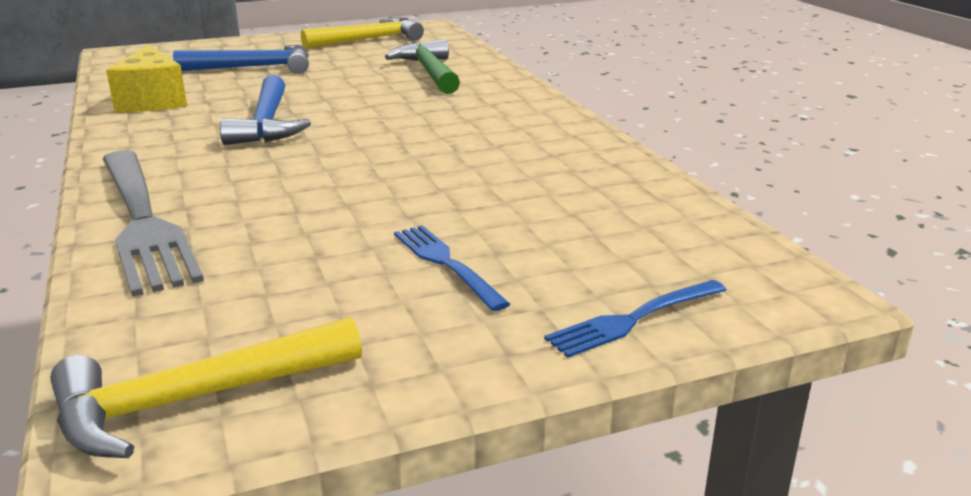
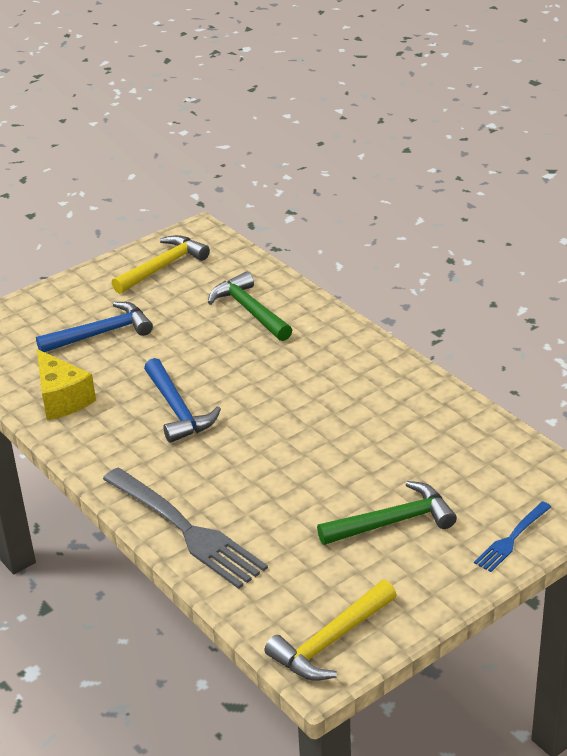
camera: 15 degrees left, 10 degrees up
blue fork [394,225,510,311] -> green hammer [317,481,457,545]

